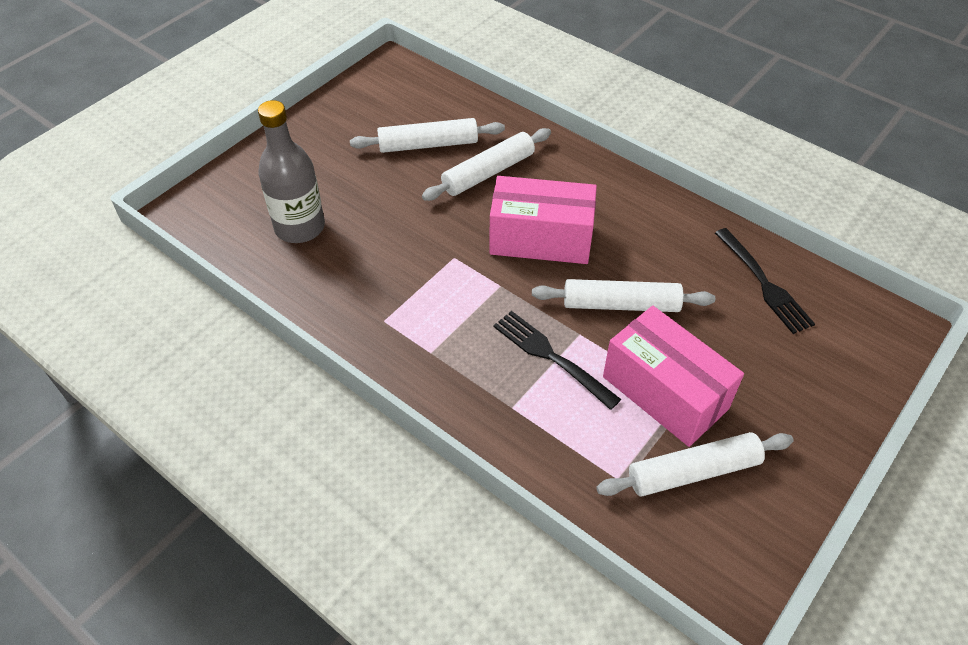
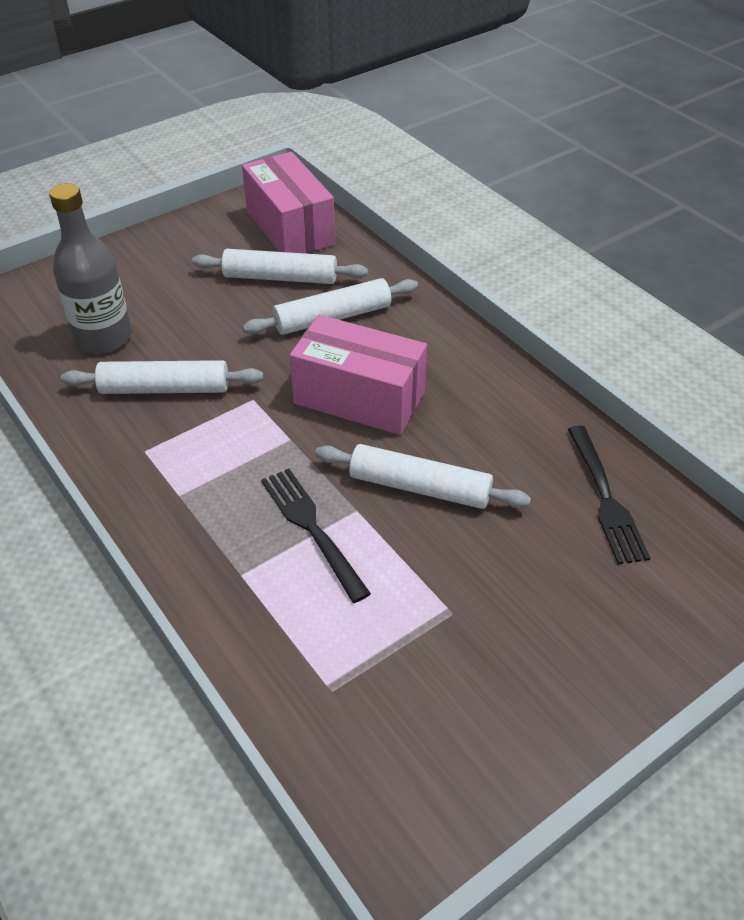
camera: 15 degrees right, 5 degrees down
white rolling pin [596,432,794,497] -> white rolling pin moved to [61,360,263,394]
pink box [603,306,744,447] -> pink box moved to [242,152,335,254]

